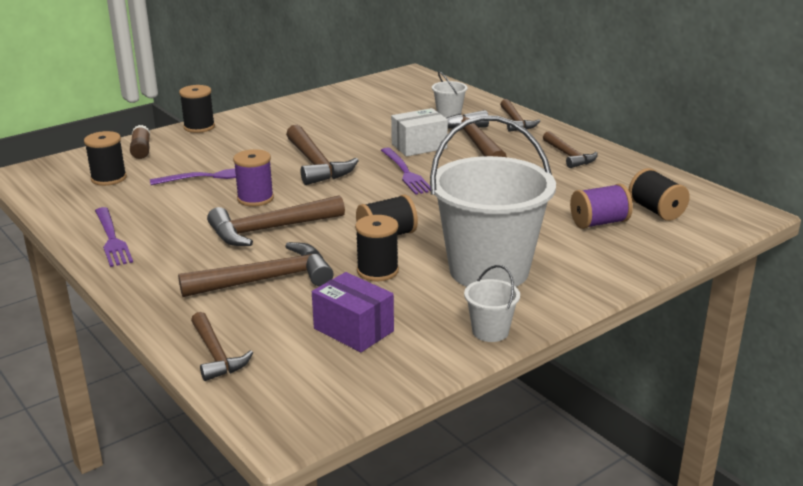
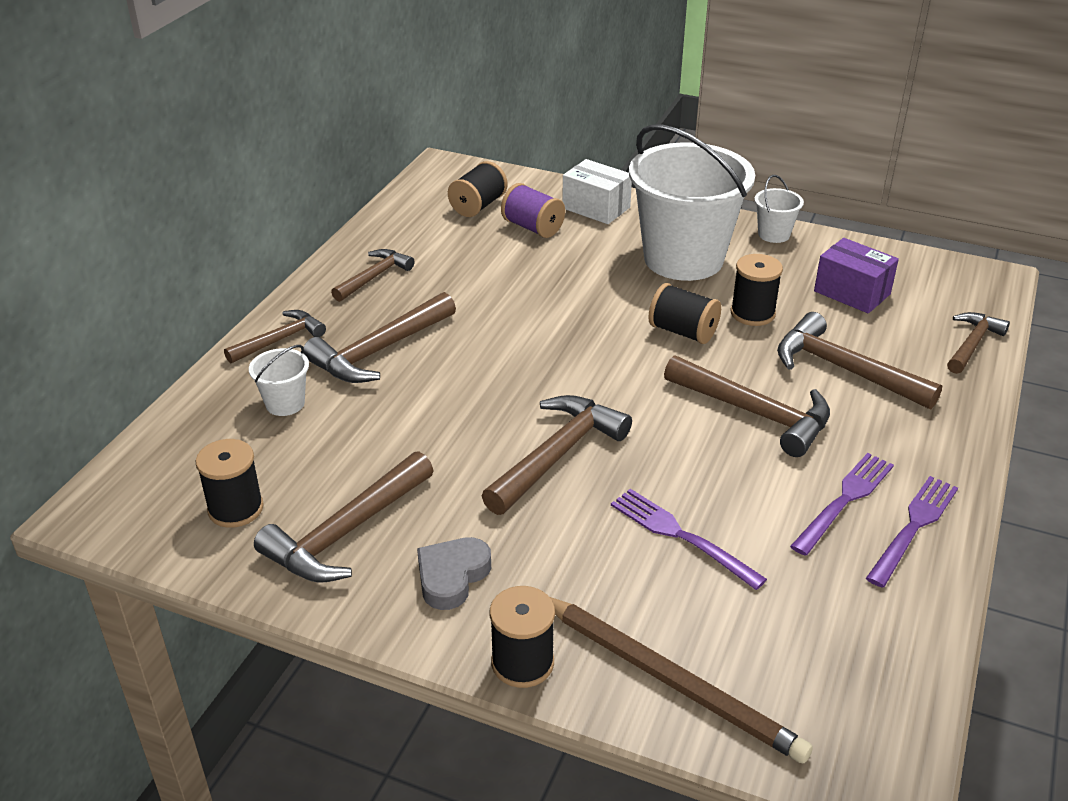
camera: 120 degrees left, 10 degrees up
black spool [84,131,127,186] -> black spool moved to [196,439,264,528]
brown glue stick [130,125,150,159] -> brown pencil [550,597,813,763]
purple spool [233,149,274,207] -> none
purple box [312,272,394,352] -> purple box turned 60 degrees counterclockwise [814,238,899,313]
purple fork [381,147,431,195] -> purple fork moved to [790,453,894,556]
white box [391,108,448,157] -> white box moved to [562,159,632,224]
none -> brown hammer [254,451,434,583]
none -> grey heart [417,537,491,610]

